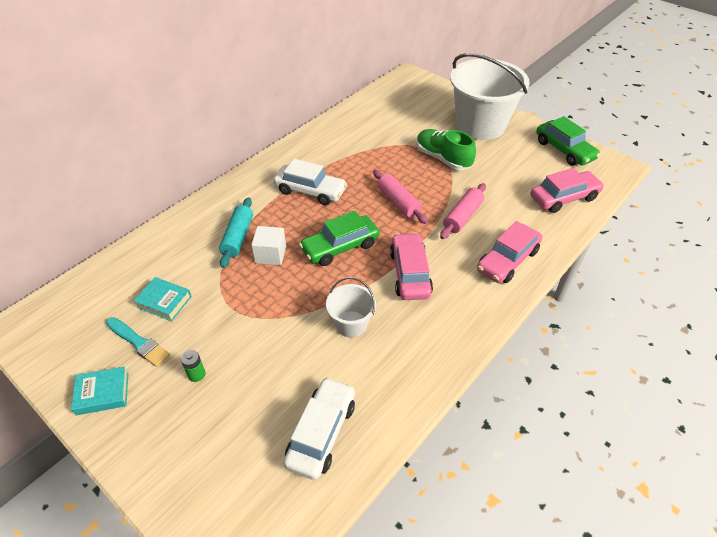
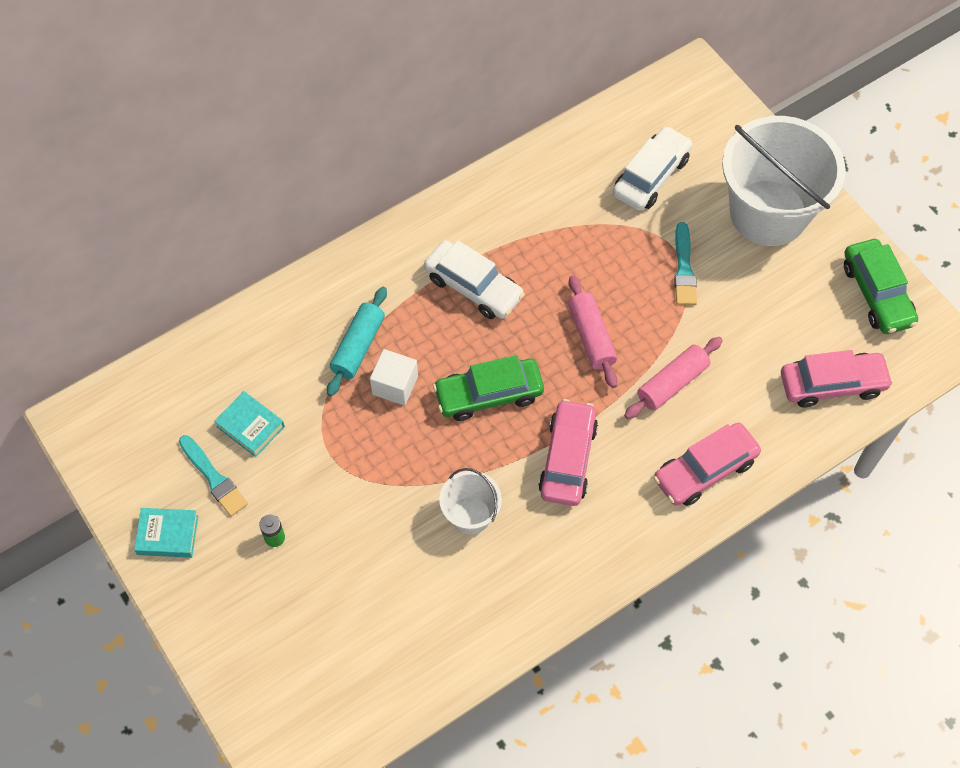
camera: 15 degrees right, 15 degrees up
white car [283,377,355,480] -> white car moved to [613,126,692,211]
green shoe [417,129,476,170] -> turquoise brush [674,222,697,305]

